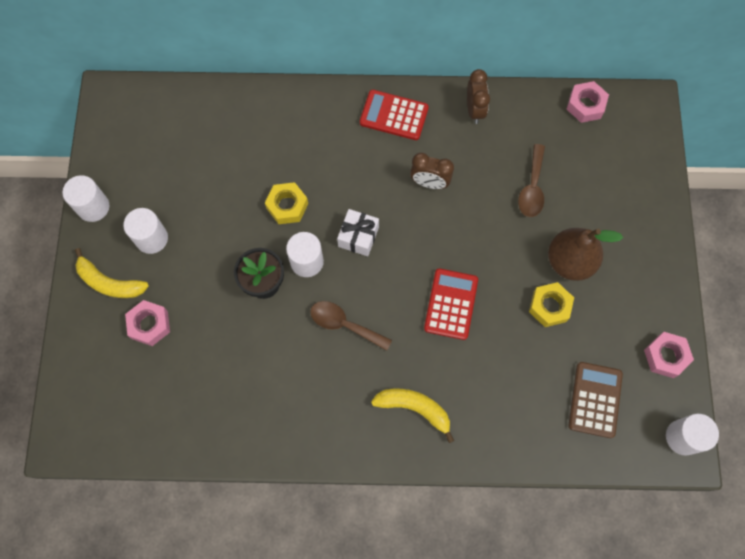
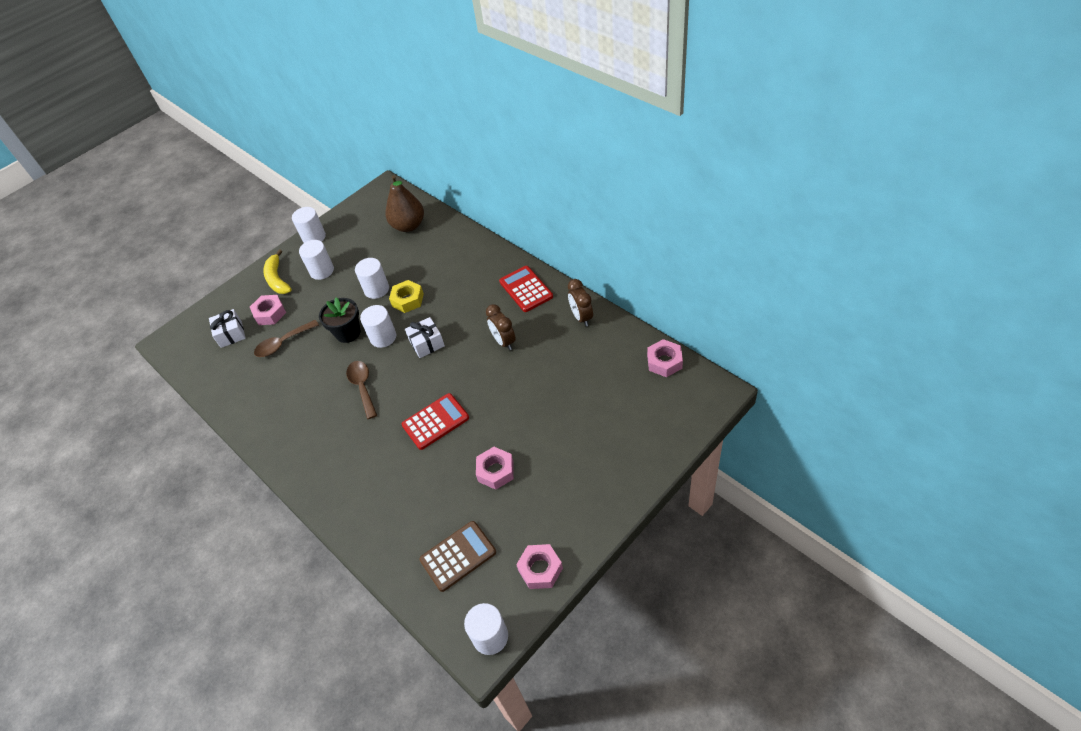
camera: 50 degrees right, 20 degrees down
yellow banana [371,389,454,443] -> none
brown clock [467,69,490,124] -> brown clock turned 120 degrees clockwise [568,279,593,327]
brown spoon [518,144,545,217] -> brown spoon moved to [254,320,319,357]
yellow nut [529,282,574,327] -> pink nut [476,447,514,490]
brown pear [548,228,623,281] -> brown pear moved to [385,175,424,232]
none -> white gift [209,309,246,348]
none -> white cylinder [355,258,389,299]

